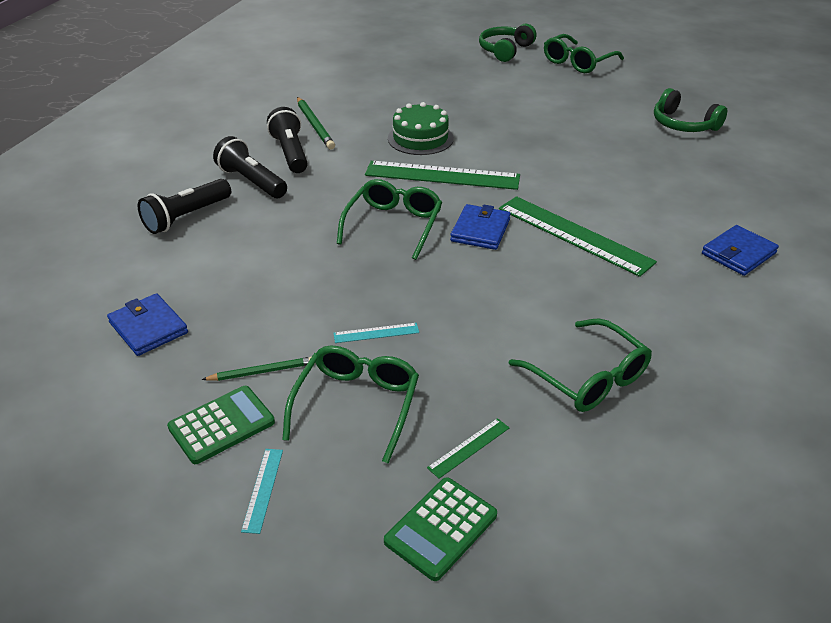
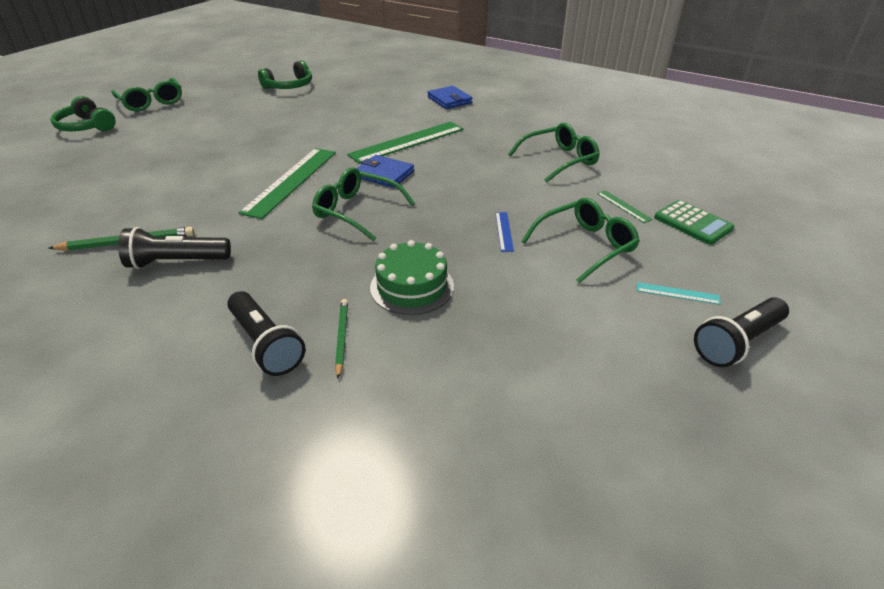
camera: 80 degrees left, 0 degrees up
blue wallet [107,293,188,356] -> none
green calculator [167,386,275,464] -> none
green pencil [202,357,316,381] -> green pencil moved to [335,299,348,379]
black flashlight [213,136,287,198] -> black flashlight moved to [694,297,789,367]
green glasses [282,345,419,463] -> green glasses turned 120 degrees clockwise [521,198,640,283]
turquoise ruler [333,323,419,343] -> blue ruler [495,212,514,252]
green cake [388,102,454,155] -> green cake moved to [370,240,454,315]

